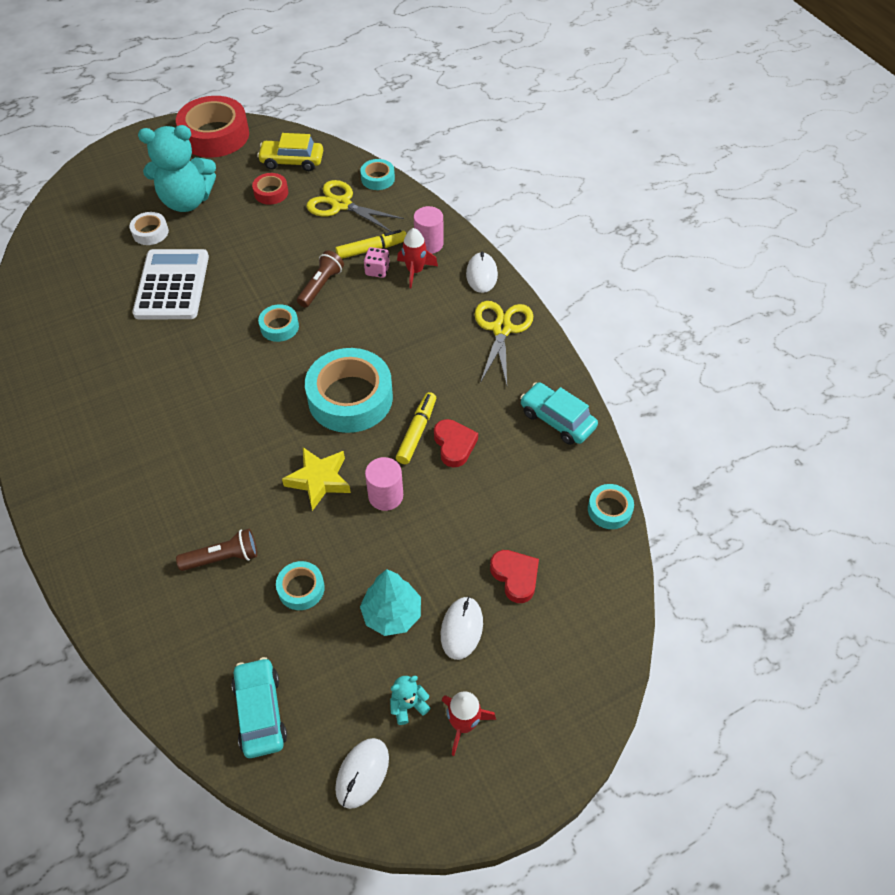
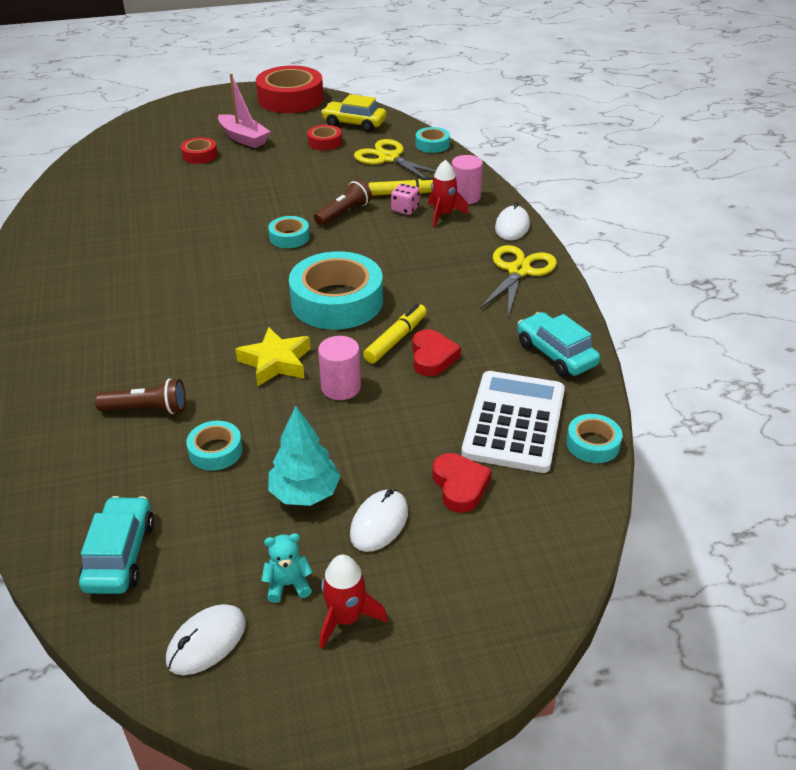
camera: 15 degrees right, 15 degrees down
white tape [129,212,169,245] -> red tape [181,137,218,164]
white calculator [132,249,209,319] -> white calculator moved to [461,371,565,473]
turquoise teddy bear [138,125,216,212] -> pink boat [218,73,271,148]

